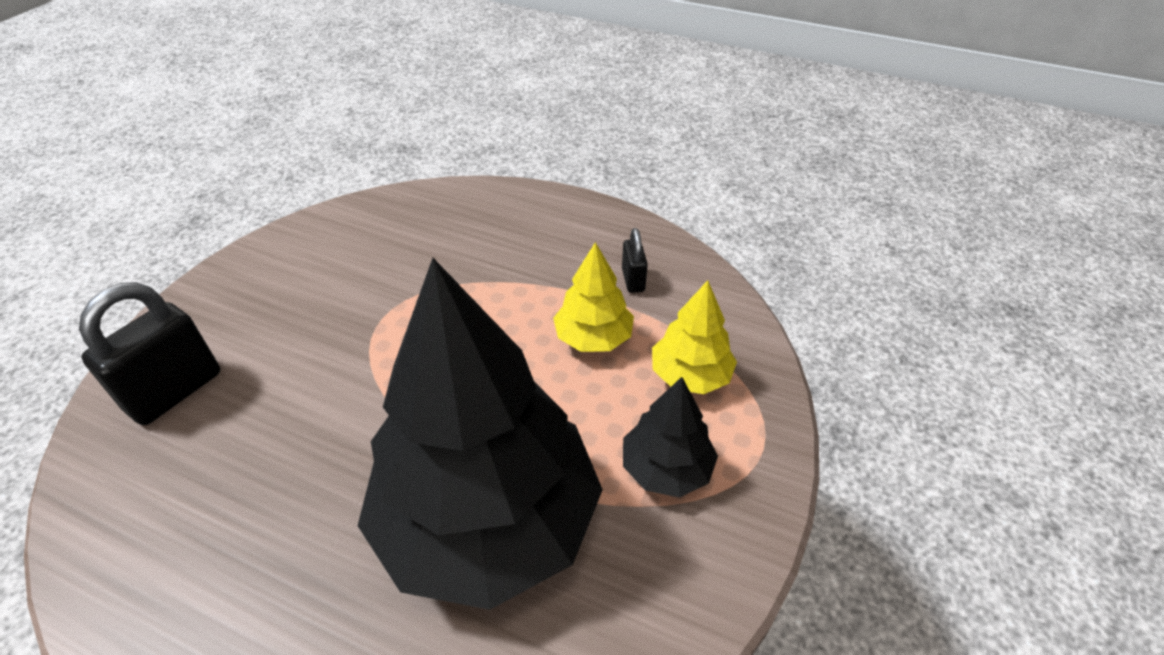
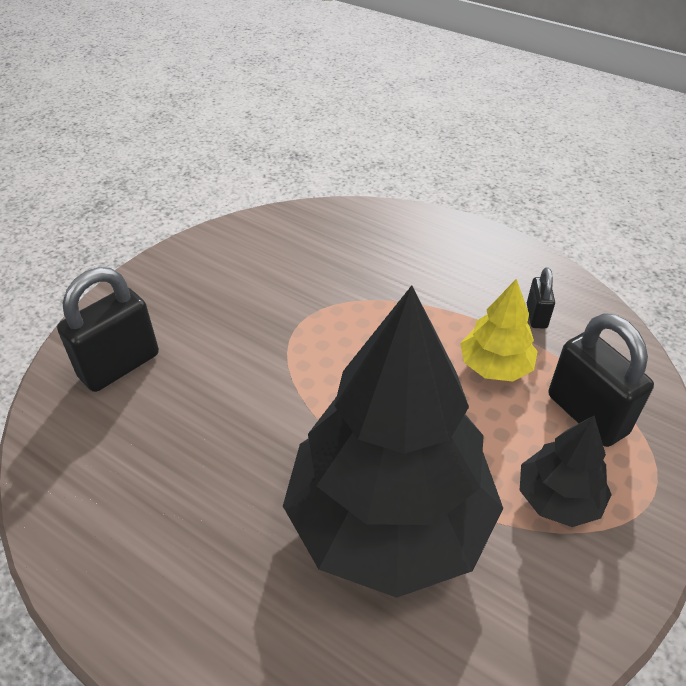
camera: 10 degrees right, 0 degrees up
yellow tree [652,280,737,394] -> black padlock [548,313,654,447]

